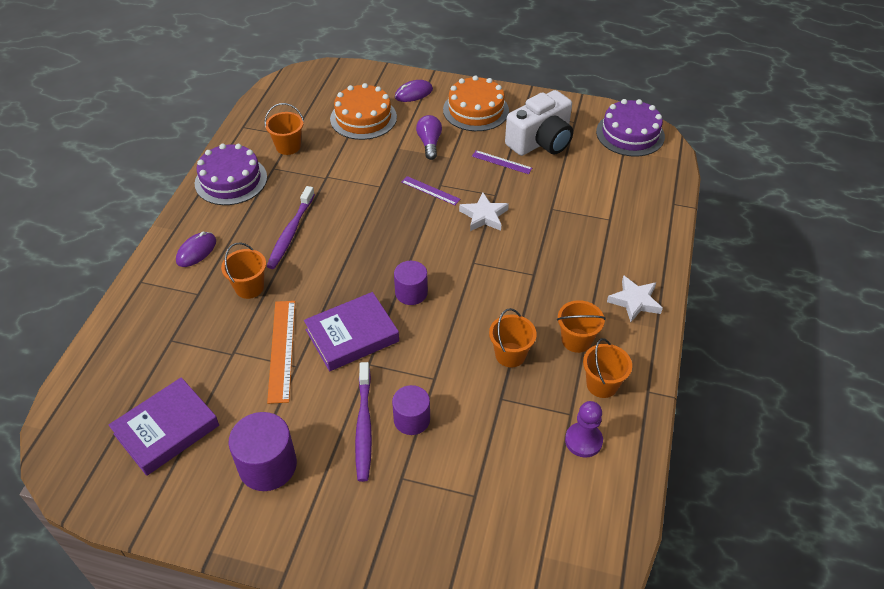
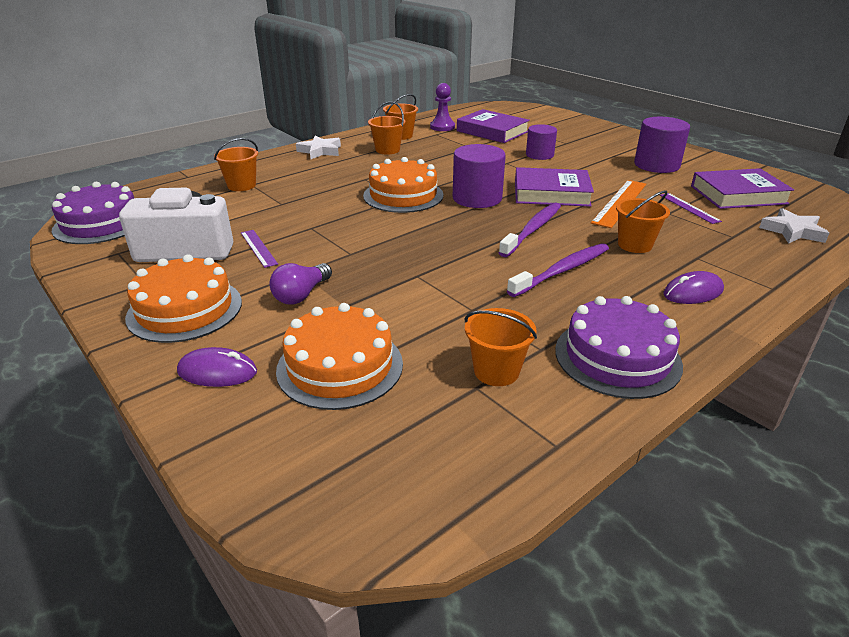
camera: 145 degrees left, 15 degrees down
purple toothbrush [355,362,372,482] -> purple toothbrush moved to [499,202,561,257]
purple cylinder [394,261,428,305] -> purple cylinder [453,144,506,208], size x1.52
purple ruler [402,176,460,205] -> purple ruler moved to [660,193,722,224]
white star [459,193,509,231] -> white star moved to [759,208,829,244]
orange bucket [489,308,537,368] -> orange bucket moved to [214,138,258,191]
none -> orange cake [363,157,443,213]
none -> purple book [457,109,530,143]

